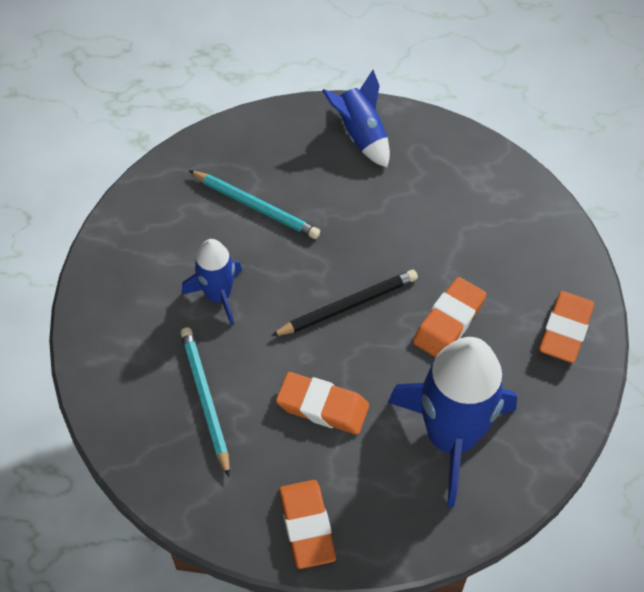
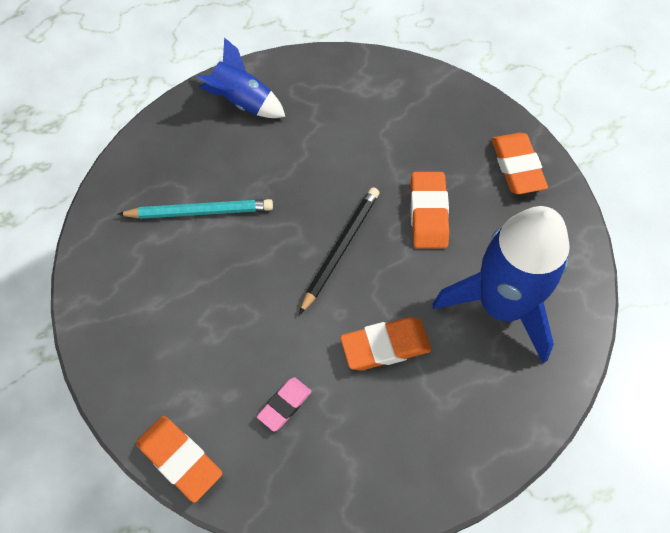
camera: 35 degrees left, 5 degrees up
turquoise pencil [180,327,230,477] -> pink eraser [257,377,312,432]
blue rocket [182,239,242,326] -> none
orange eraser [279,480,336,569] -> orange eraser moved to [136,416,222,503]

